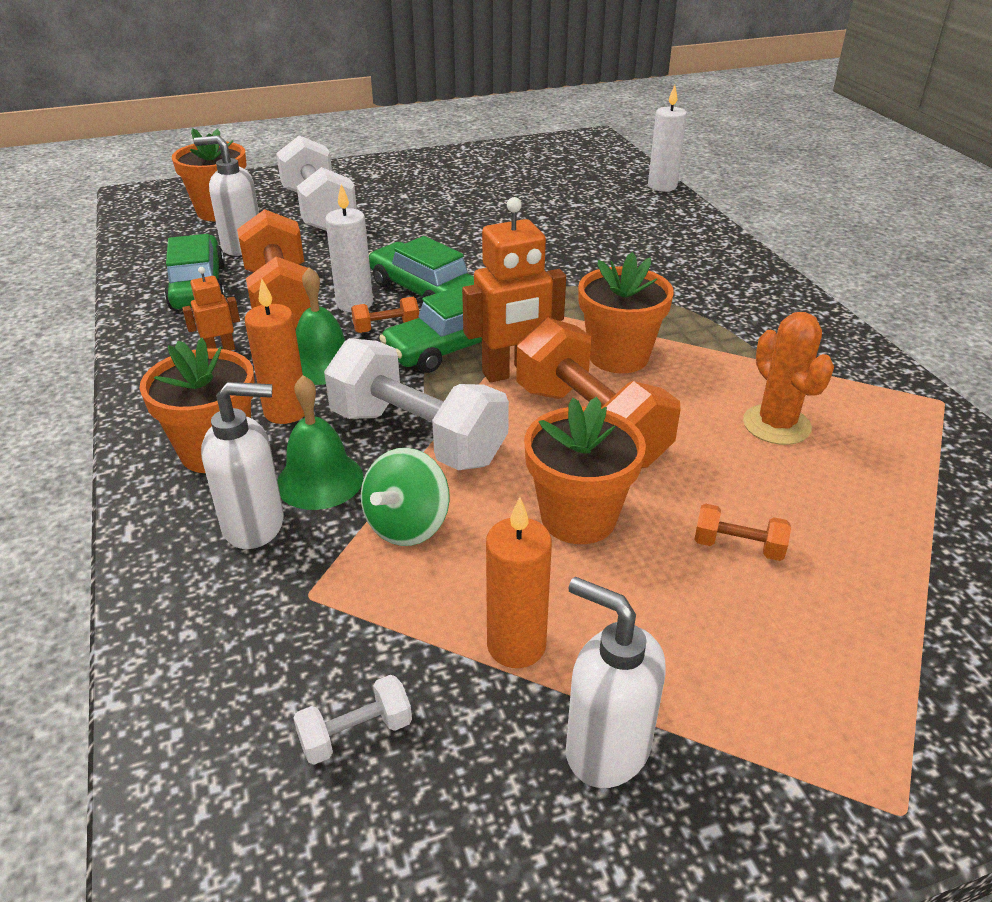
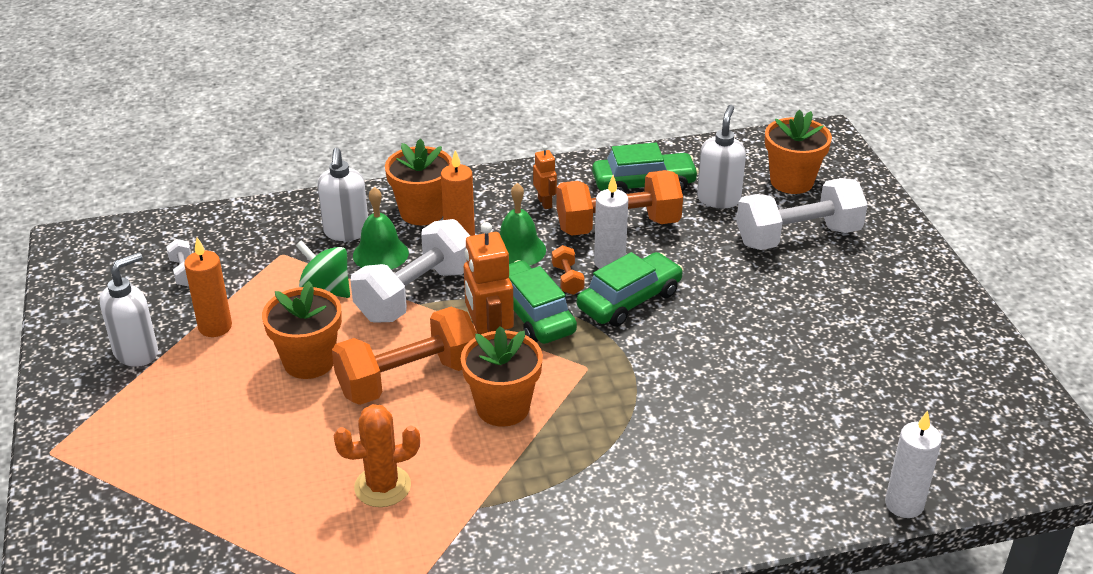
camera: 95 degrees right, 0 degrees up
orange dumbbell [694,503,791,561] -> none

